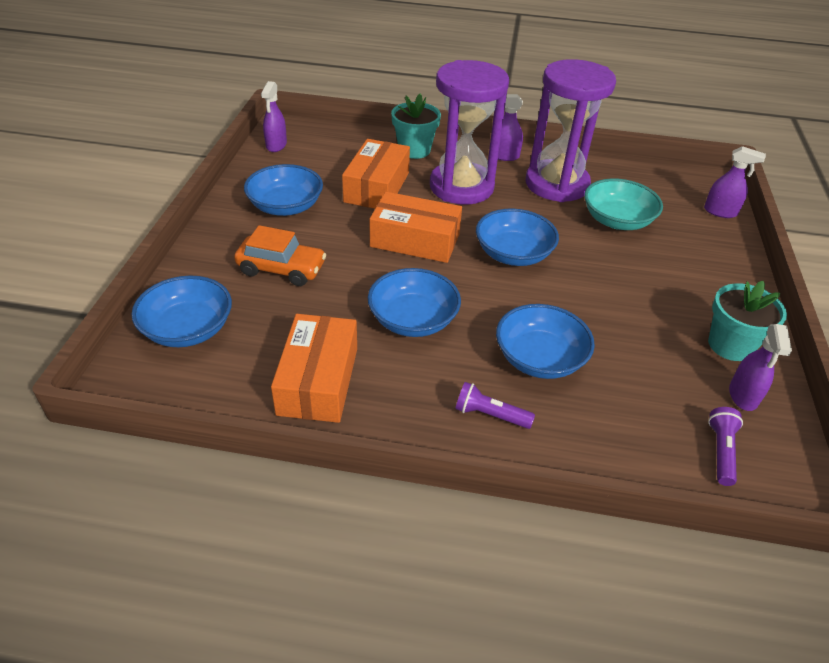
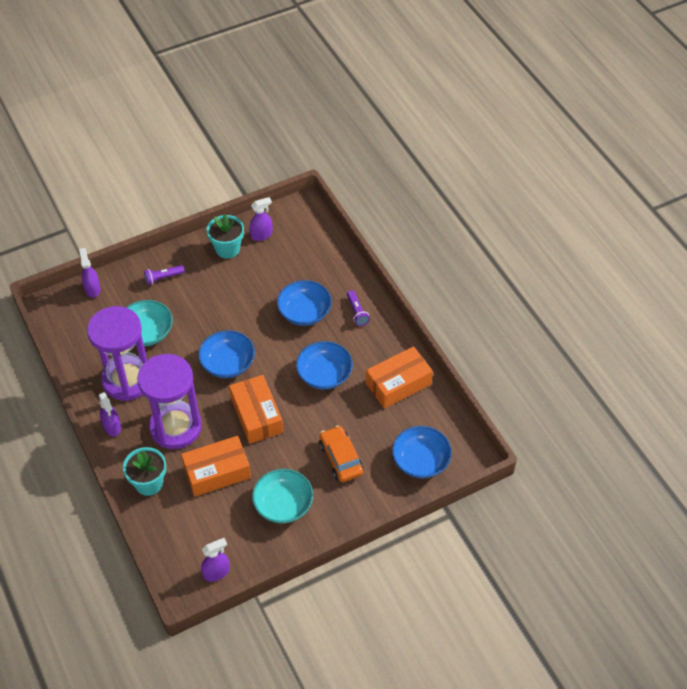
camera: 125 degrees left, 10 degrees up
blue bowl [244,164,323,216] -> turquoise bowl [252,469,313,524]
purple flashlight [708,407,743,486] -> purple flashlight moved to [144,265,185,285]

